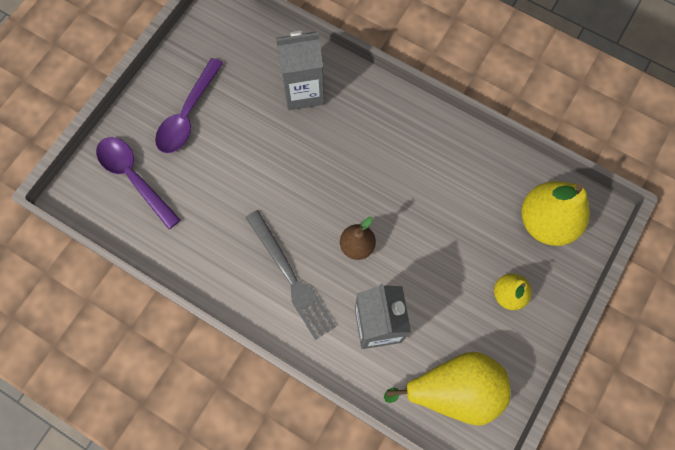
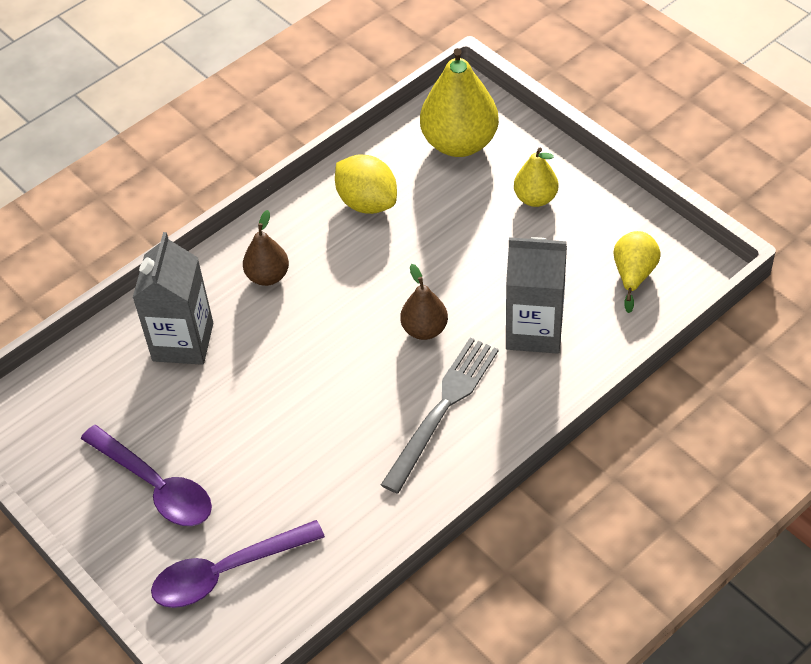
camera: 70 degrees left, 20 degrees down
grey fork [246,210,336,340] -> grey fork turned 45 degrees counterclockwise [381,337,499,493]
yellow pear [384,352,510,425] -> yellow pear [614,231,661,313], size x0.55
none -> brown pear [243,210,289,286]
none -> yellow lemon [335,154,397,214]

